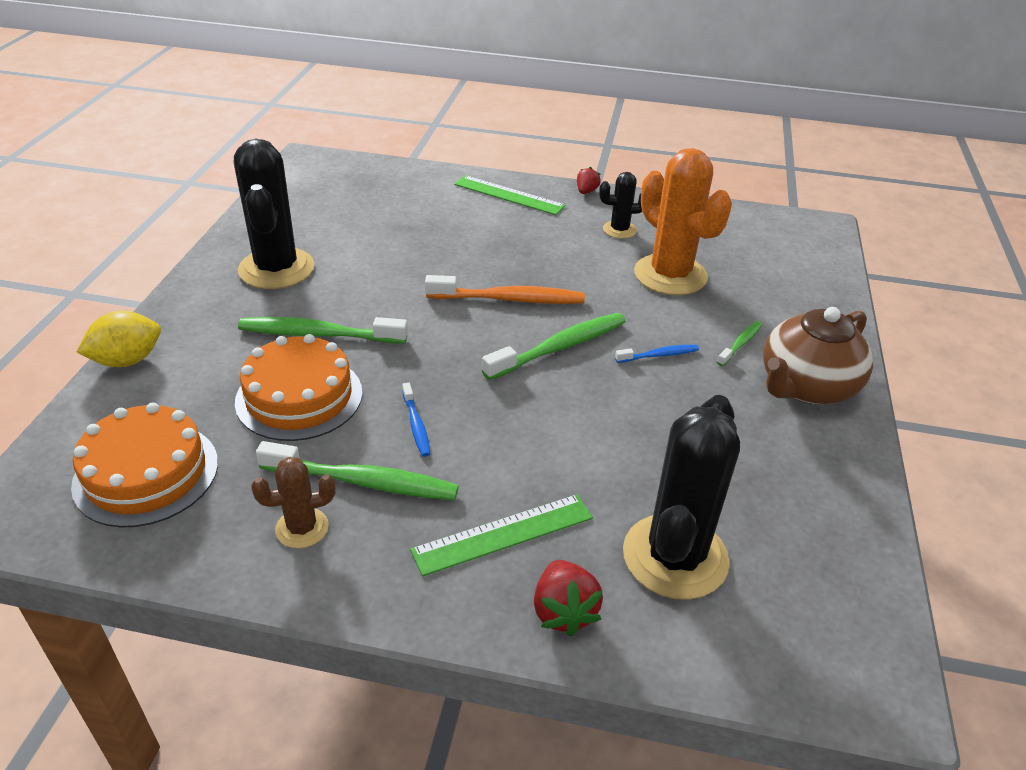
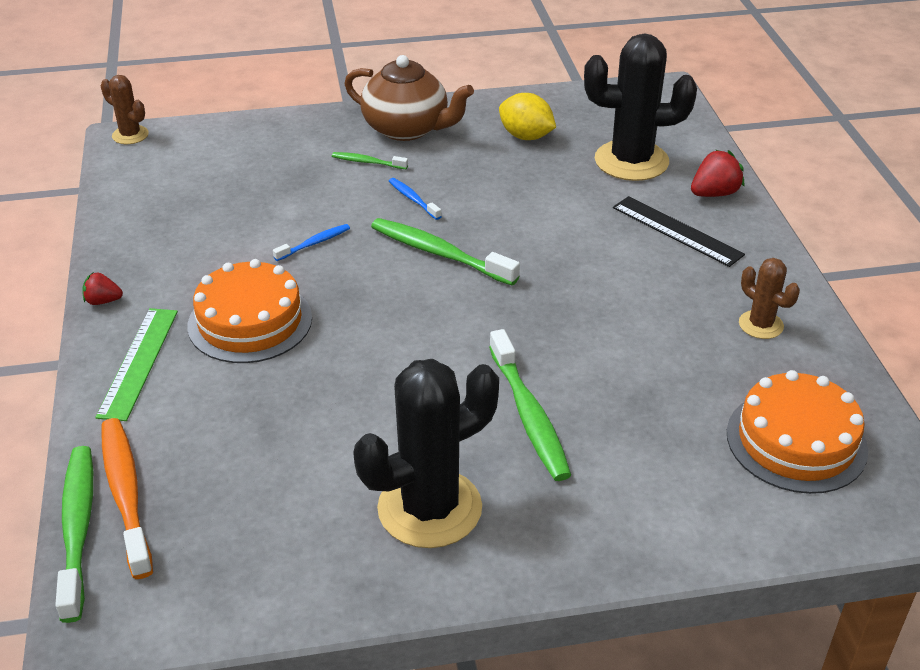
camera: 110 degrees left, 0 degrees up
yellow lemon [77,311,161,367] -> yellow lemon moved to [499,93,556,140]
orange cake [235,334,362,441] -> orange cake moved to [188,259,312,363]
green toothbrush [256,441,459,500] -> green toothbrush moved to [55,446,93,623]
blue toothbrush [402,383,431,457] -> blue toothbrush moved to [273,224,350,261]
green ruler [410,494,593,576] -> black ruler [613,196,745,267]
orange toothbrush [425,275,585,304] -> orange toothbrush moved to [102,418,153,579]
black cactus [599,172,642,239] -> none
orange cactus [634,148,732,295] -> none
none -> brown cactus [100,75,149,144]

